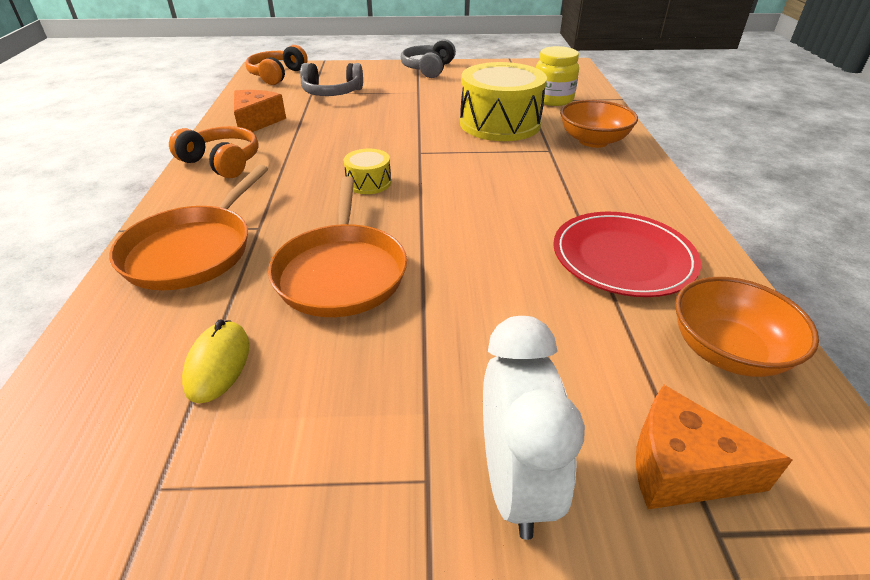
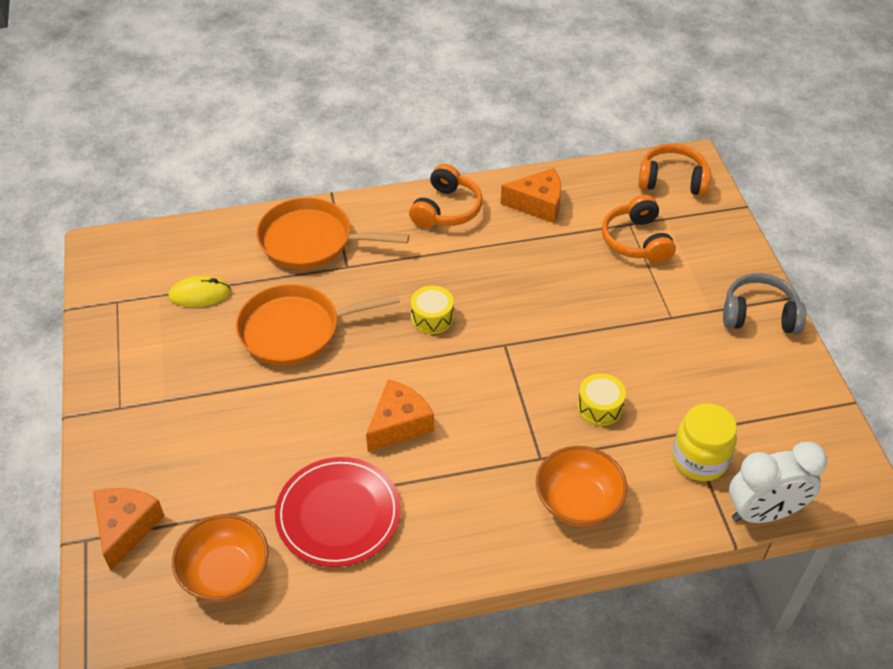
camera: 80 degrees right, 10 degrees up
grey headphones [300,63,363,96] -> orange headphones [602,195,676,264]
yellow drum [460,62,547,141] -> yellow drum [577,373,626,426], size x0.46
white clock [483,316,585,540] -> white clock moved to [729,442,827,523]
none -> orange cheese [366,379,434,452]

